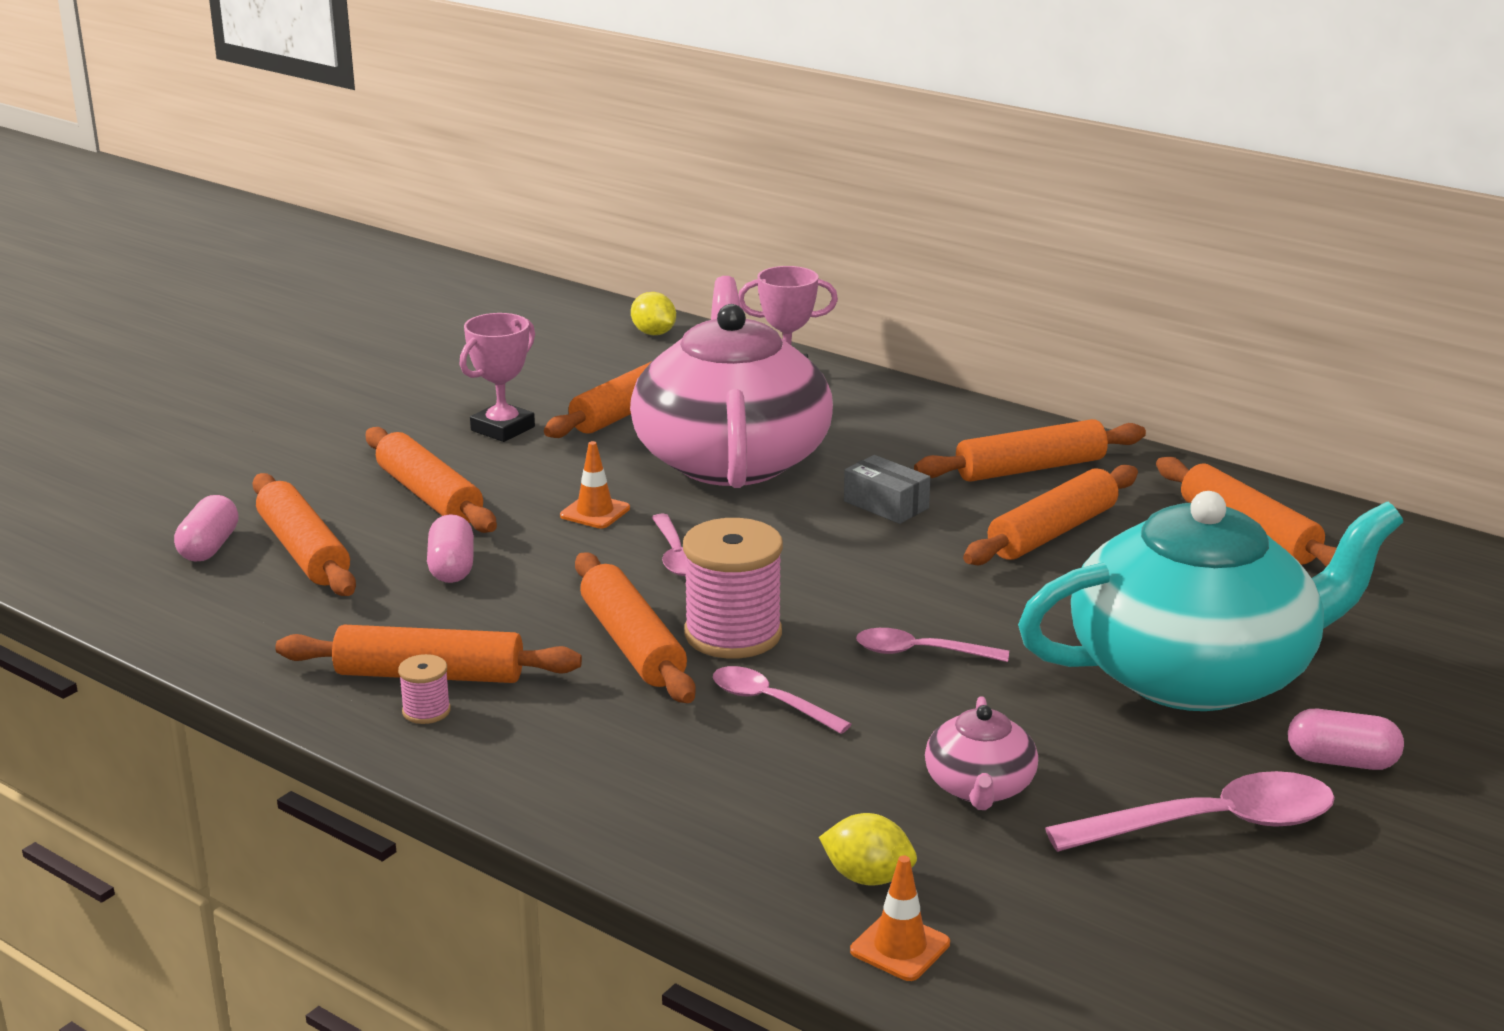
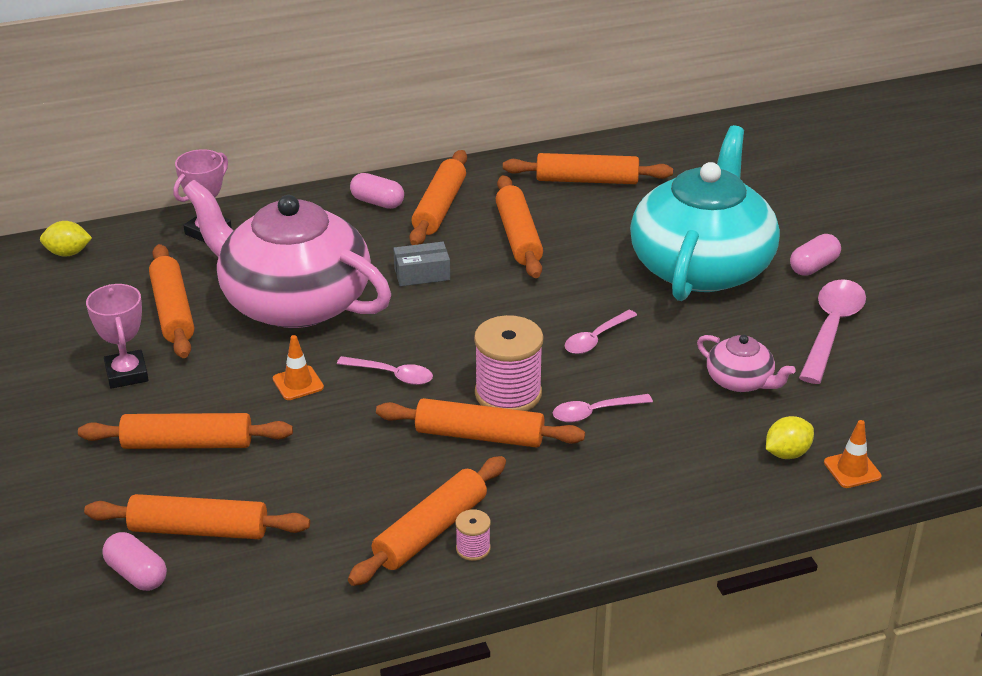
camera: 55 degrees left, 10 degrees up
pink capsule [427,514,474,583] -> pink capsule moved to [350,173,404,209]

